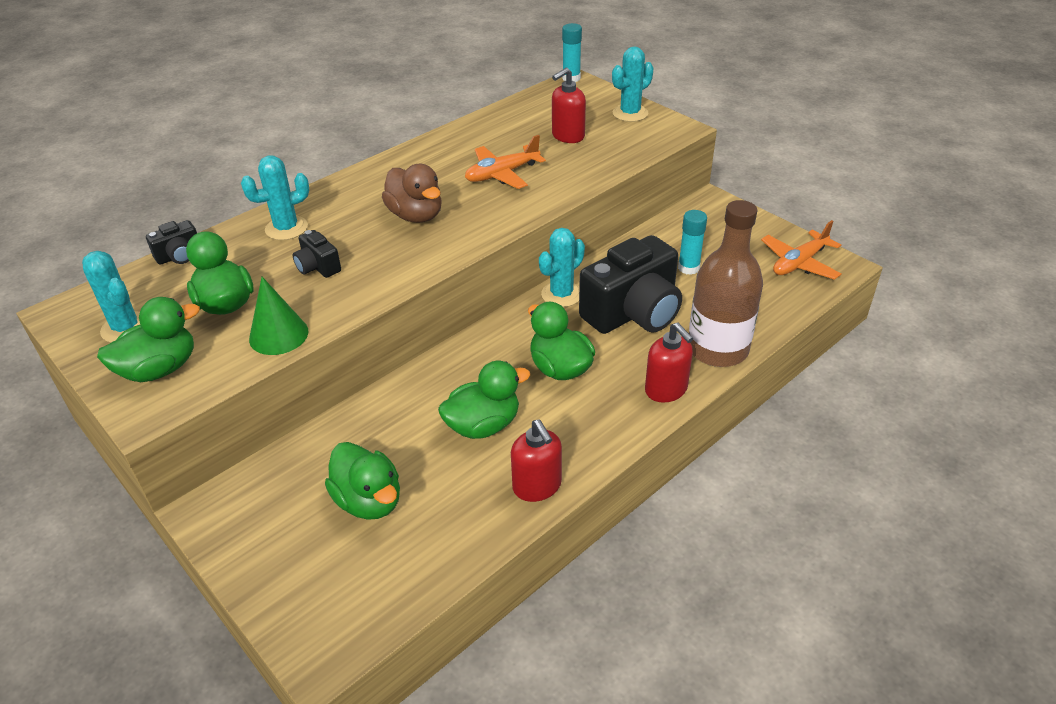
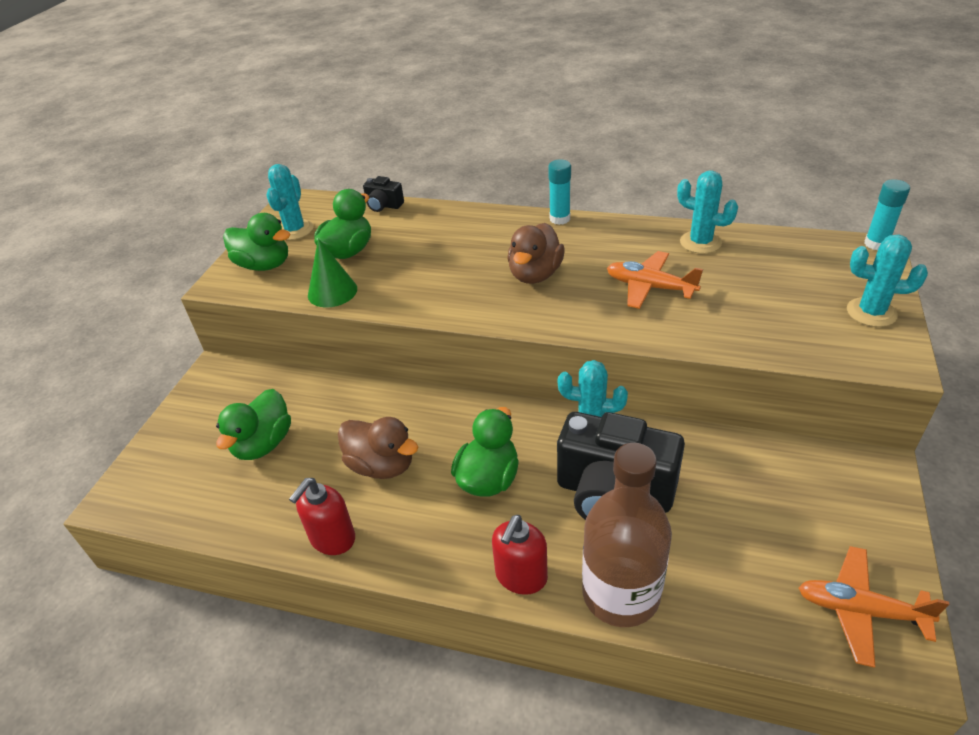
camera: 60 degrees right, 0 degrees up
turquoise cactus [241,155,309,240] -> turquoise cactus moved to [677,171,738,254]
black camera [293,230,341,278] -> none
green duck [438,361,530,439] -> brown duck [338,417,418,479]
red soap dispenser [552,68,586,143] -> none
turquoise glue stick [678,210,707,275] -> turquoise glue stick moved to [548,159,571,225]

